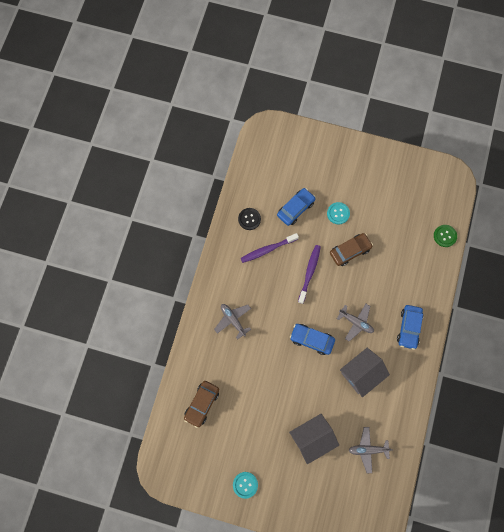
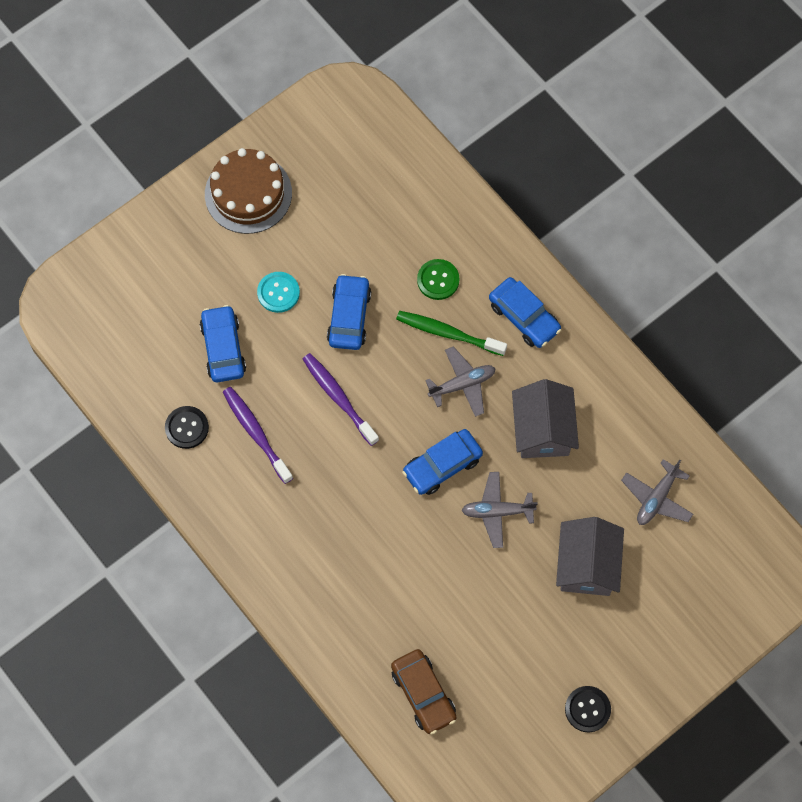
camera: 55 degrees left, 5 degrees down
grey plane [214,304,251,340] -> grey plane moved to [462,472,538,548]
turquoise button [233,472,258,499] -> black button [565,686,611,732]
purple toothbrush [241,233,299,263] -> purple toothbrush turned 135 degrees clockwise [223,387,293,484]
brown car [330,233,373,266] -> blue car [327,274,371,350]
green button [434,225,457,247] -> green button moved to [417,259,460,300]
none -> brown cake [205,148,292,234]
none -> green toothbrush [396,311,507,356]

